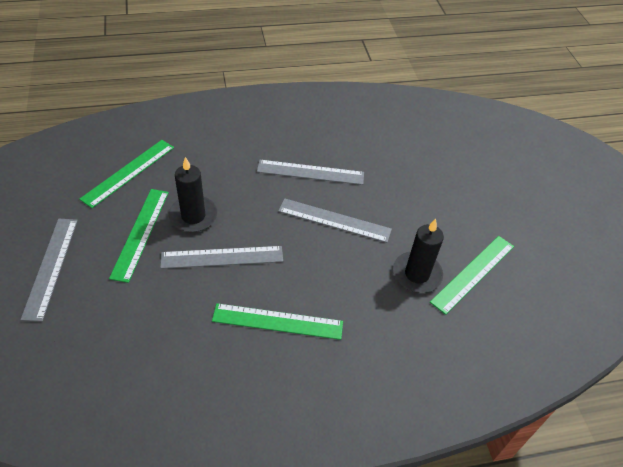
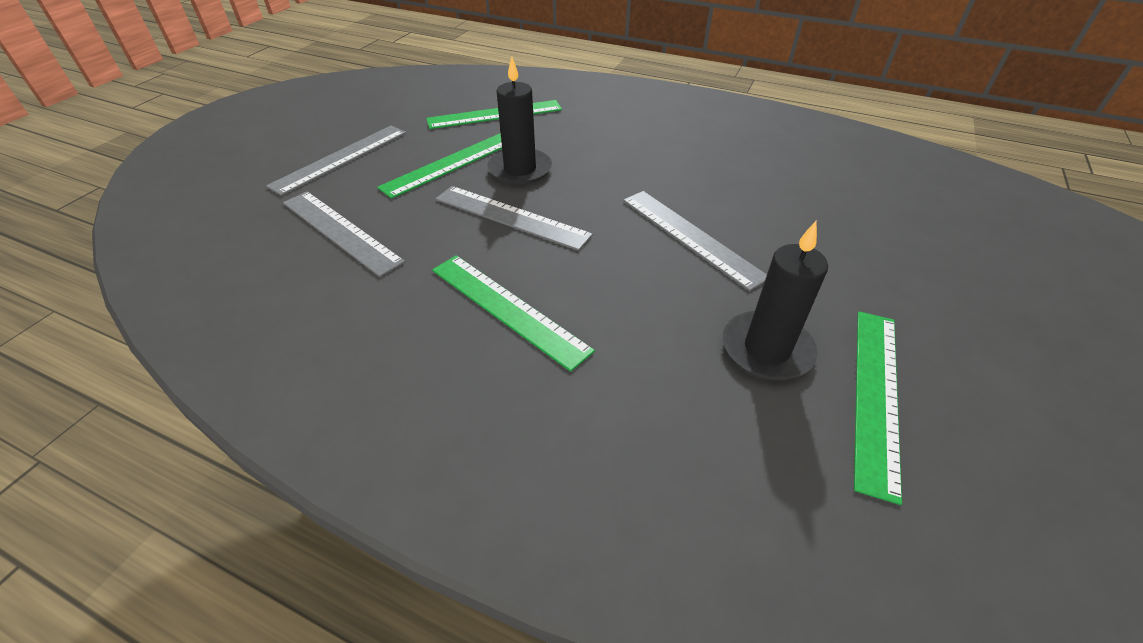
camera: 40 degrees right, 5 degrees down
grey ruler [257,160,364,185] -> grey ruler moved to [283,191,405,277]
green ruler [430,236,514,315] -> green ruler turned 60 degrees counterclockwise [854,312,902,505]

